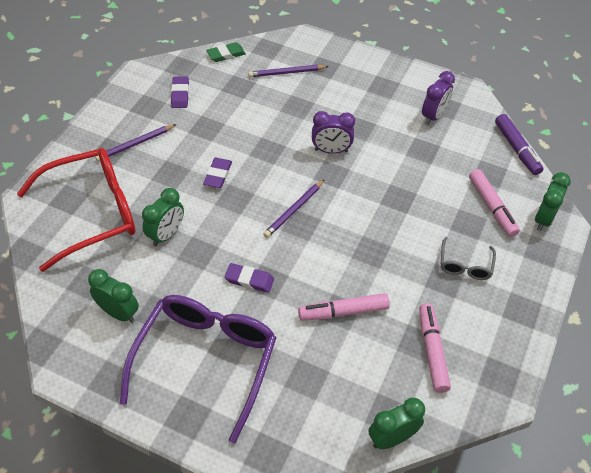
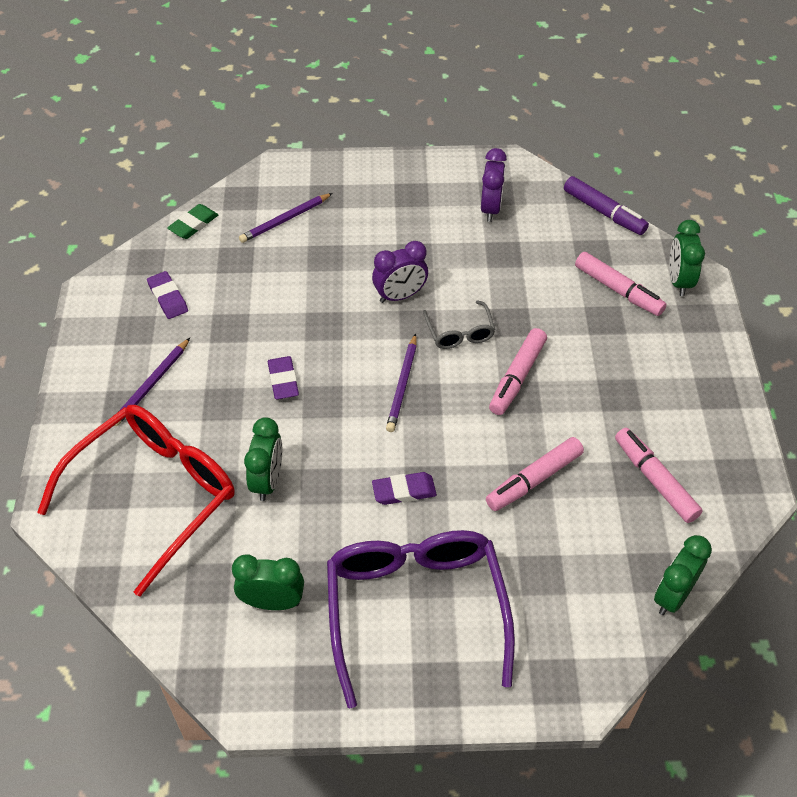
camera: 25 degrees left, 0 degrees up
grey glasses [441,237,496,280] -> grey glasses moved to [423,300,496,349]
none -> pink marker [489,328,547,415]

